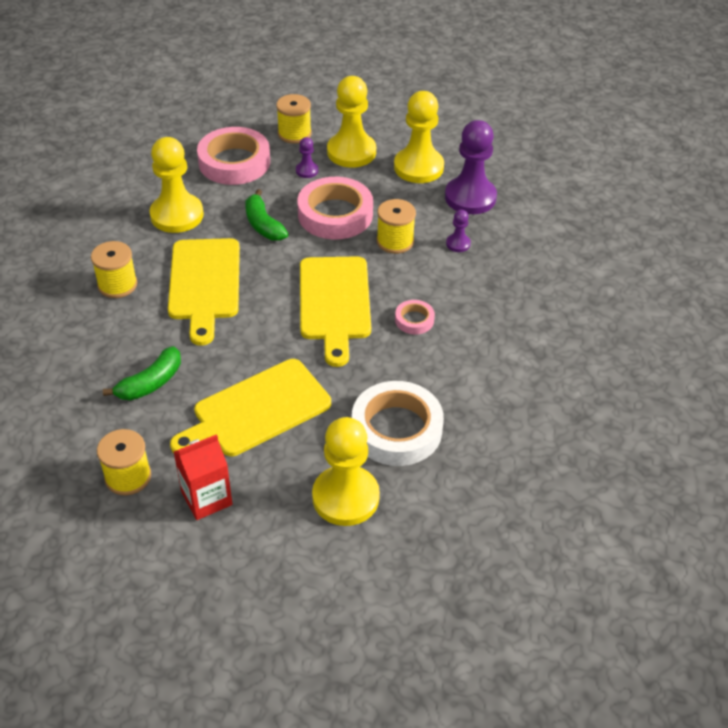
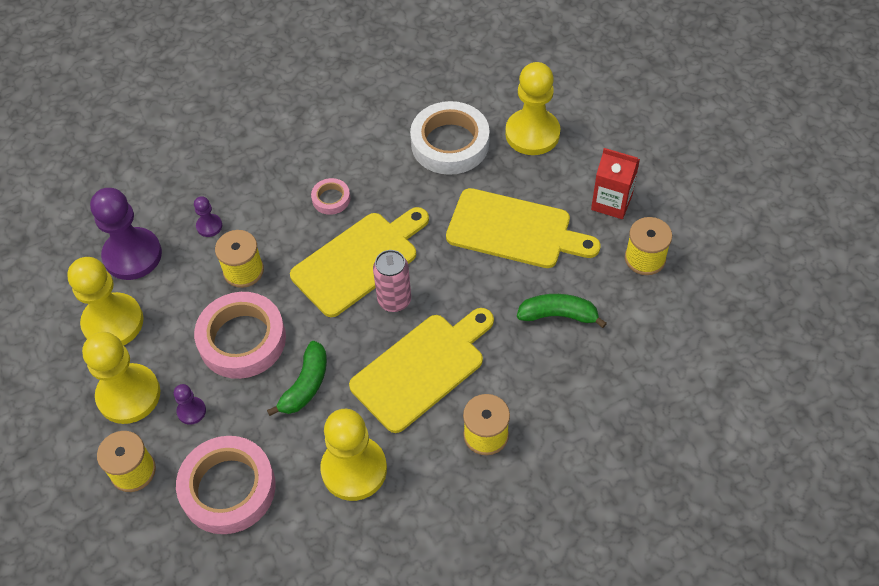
camera: 125 degrees left, 10 degrees up
none -> pink can [373,250,411,312]

